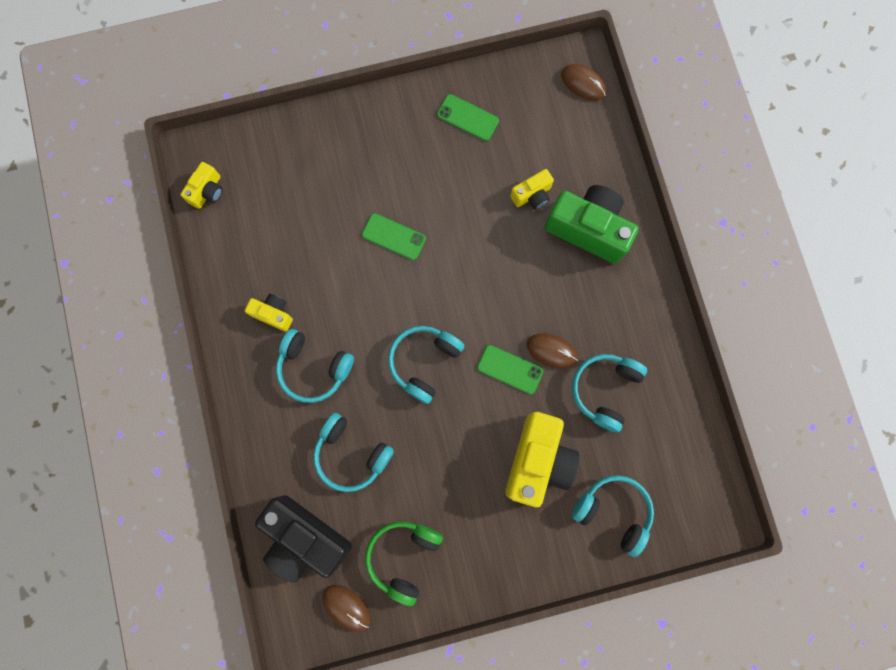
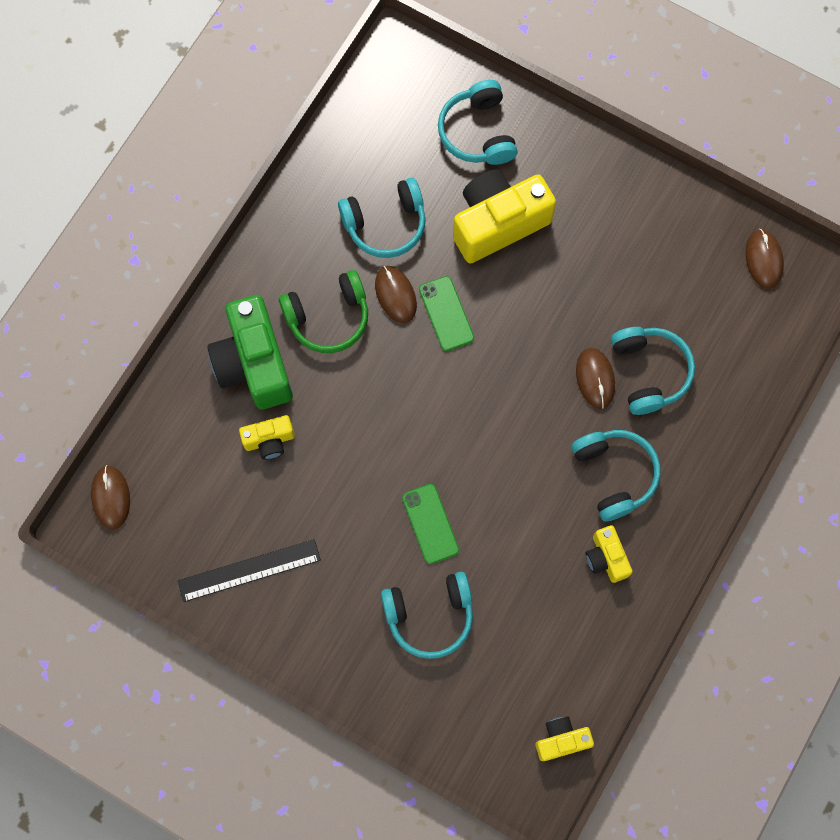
camera: 135 degrees left, 5 degrees down
black camera [255,495,352,583] -> none
green headphones [365,521,443,606] -> green headphones moved to [279,270,368,353]
turquoise headphones [388,326,465,404] -> turquoise headphones moved to [381,572,473,659]
green phone [437,94,499,141] -> black ruler [178,539,321,602]
yellow camera [510,169,554,209] -> yellow camera turned 150 degrees clockwise [239,415,295,460]
none -> brown mouse [576,348,615,409]

